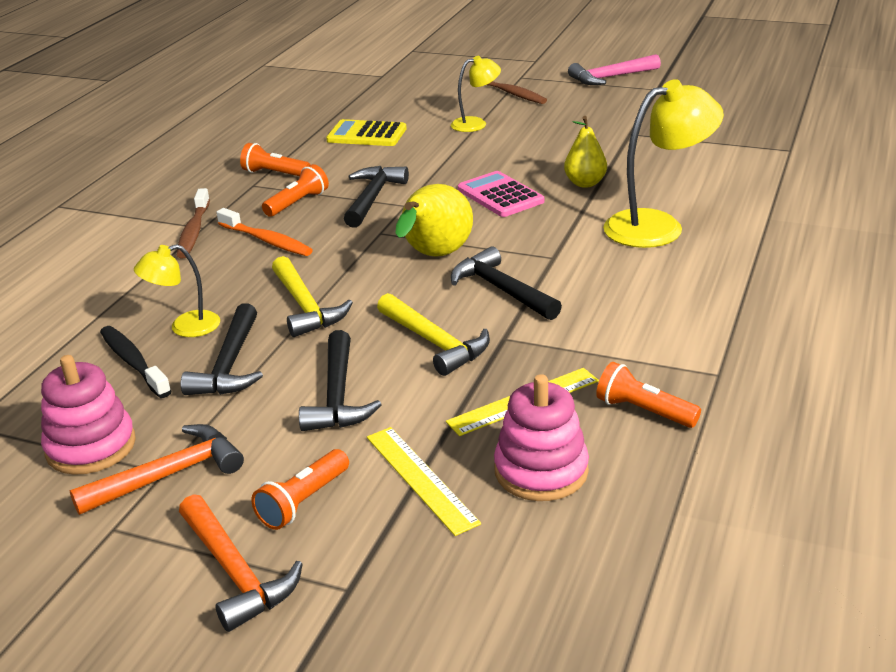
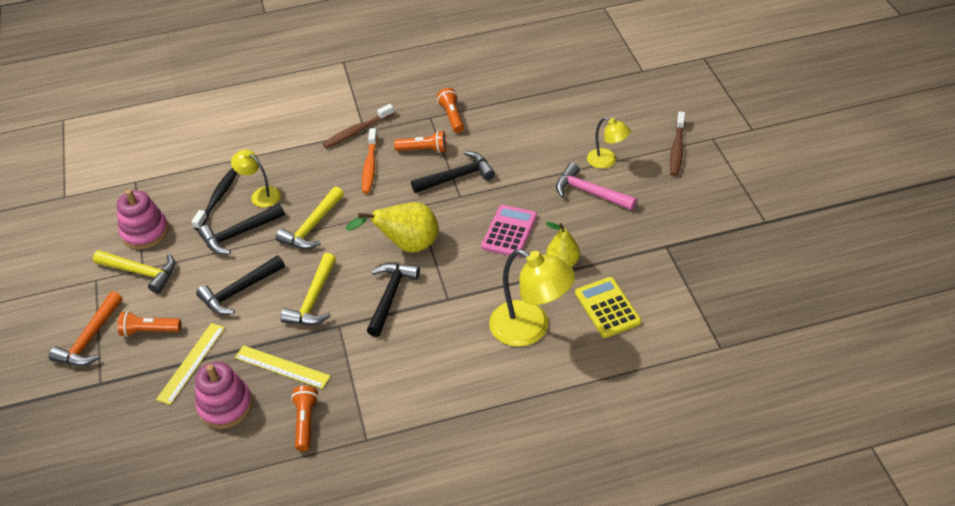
camera: 55 degrees right, 15 degrees up
orange hammer [69,424,244,515] -> yellow hammer [93,250,175,294]
yellow calculator [326,119,407,146] -> yellow calculator moved to [575,277,641,338]
pink hammer [568,54,661,85] -> pink hammer moved to [556,163,637,210]

